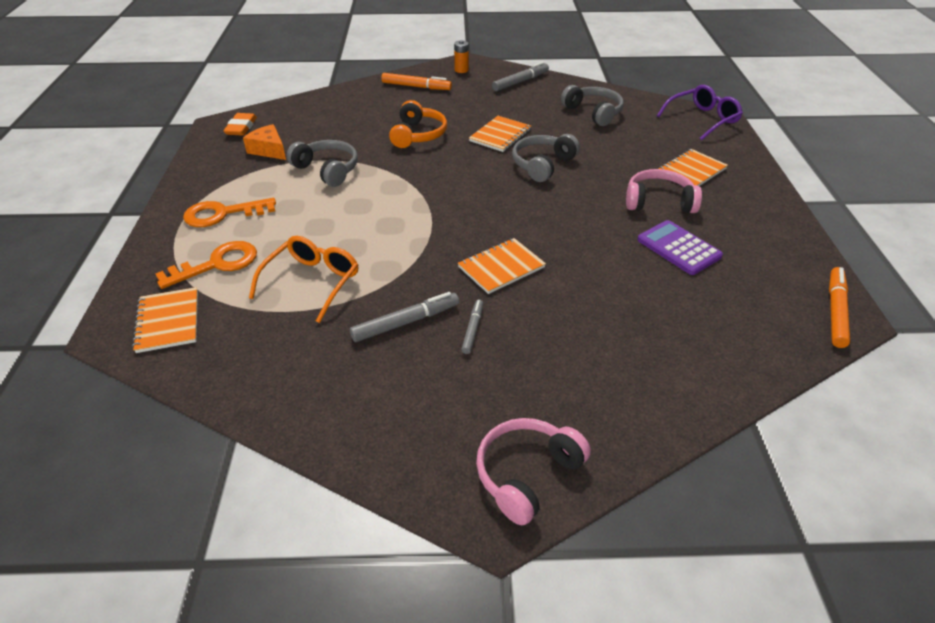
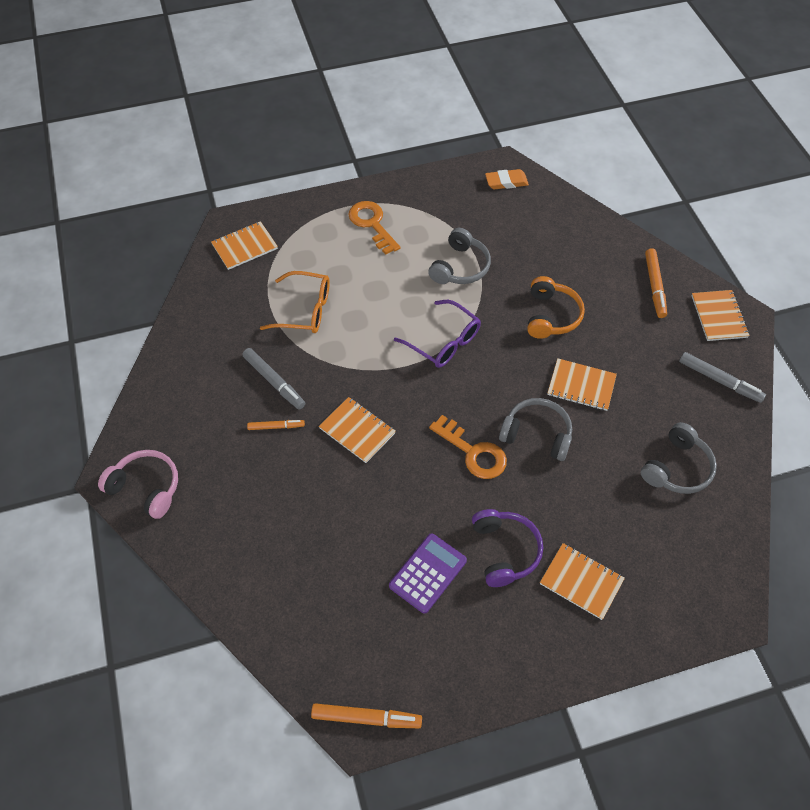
camera: 75 degrees right, 15 degrees up
orange key [155,241,257,289] -> orange key moved to [429,415,507,479]
orange cheese [243,124,286,160] -> none
orange headphones [389,100,447,148] -> orange headphones turned 75 degrees counterclockwise [527,276,585,339]
orange battery [454,40,469,73] -> orange notebook [692,290,750,341]
grey marker [461,300,483,354] -> orange marker [247,420,305,430]
pink headphones [626,169,702,213] -> purple headphones [472,509,543,587]
purple glasses [657,85,743,141] -> purple glasses moved to [394,300,481,368]

